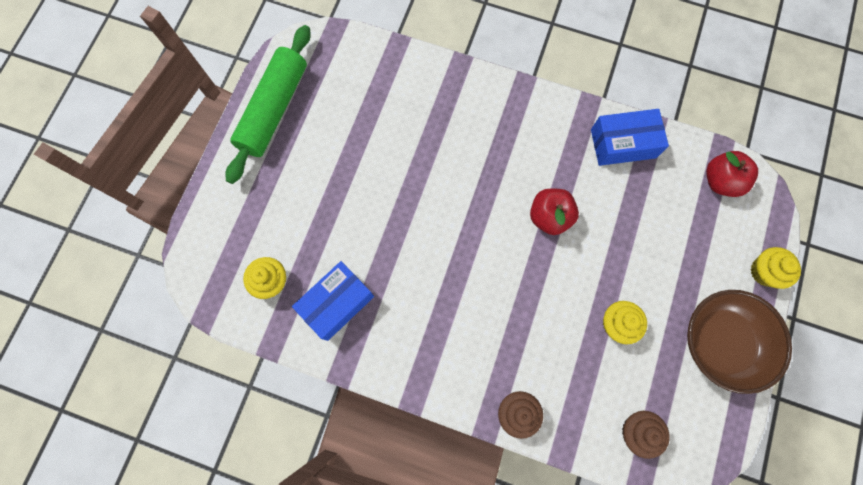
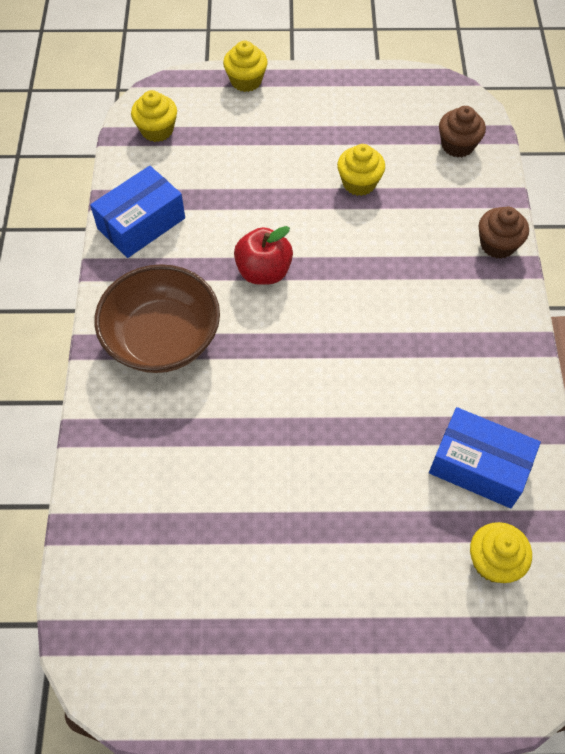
camera: 110 degrees left, 15 degrees down
green rolling pin [225,25,311,184] -> none
blue box [591,109,669,166] -> blue box turned 75 degrees clockwise [90,166,185,258]
brown bowl [687,290,792,394] -> brown bowl moved to [94,264,220,373]
red apple [706,151,758,197] -> yellow cupcake [131,90,177,142]

